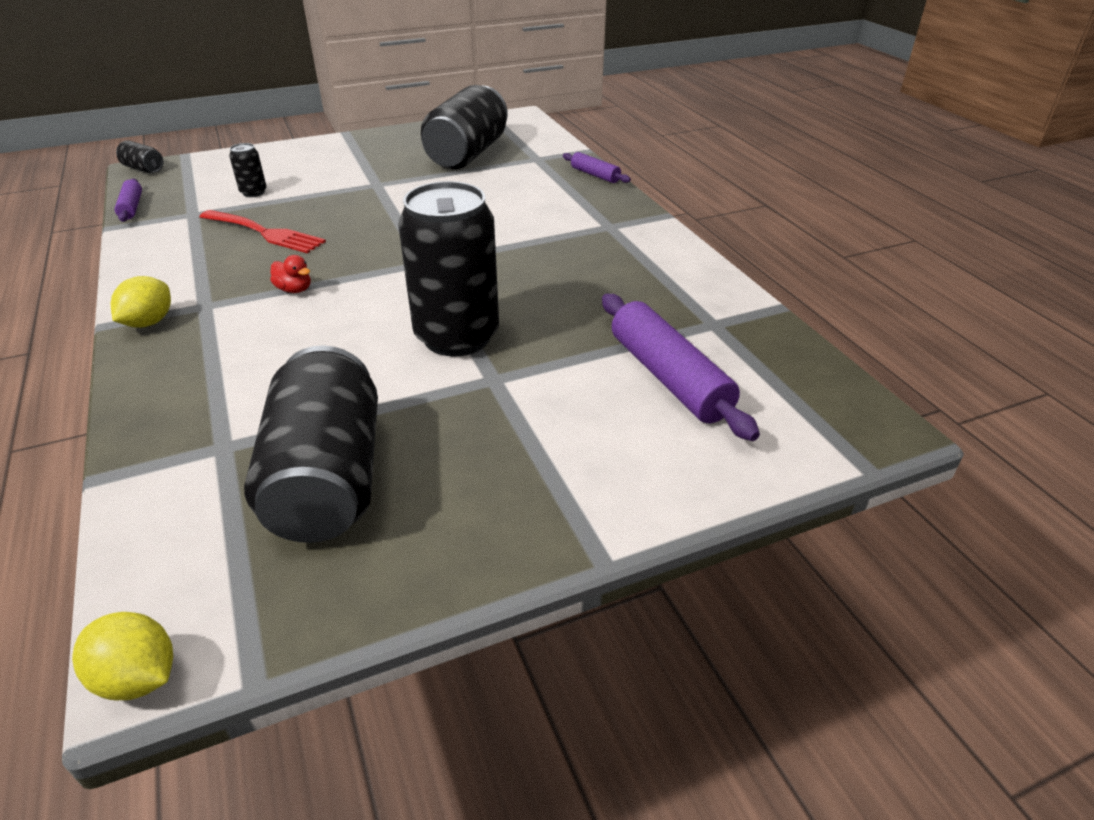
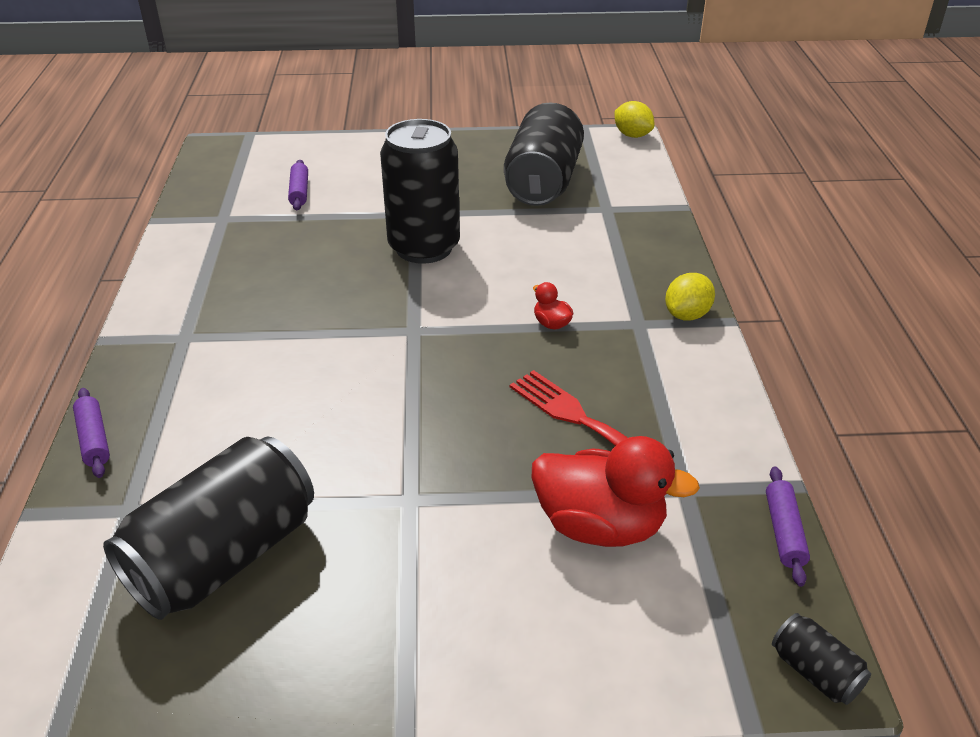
camera: 160 degrees left, 0 degrees up
black can [229,143,267,197] -> red duck [532,436,700,547]
purple rolling pin [602,294,760,441] -> purple rolling pin [288,160,308,211], size x0.53

